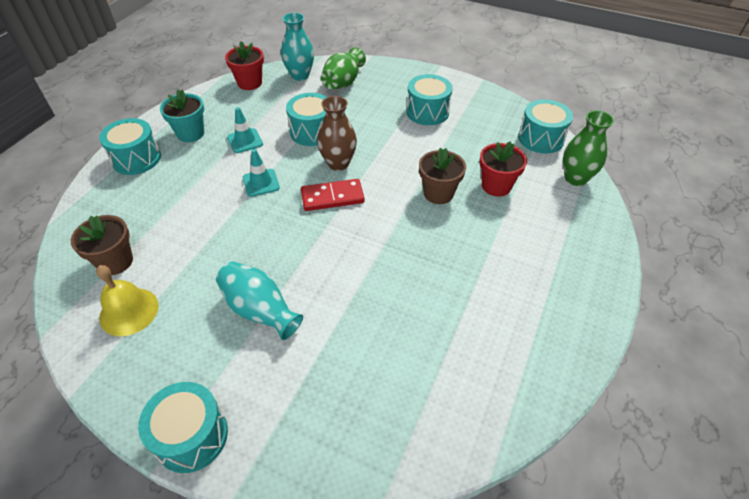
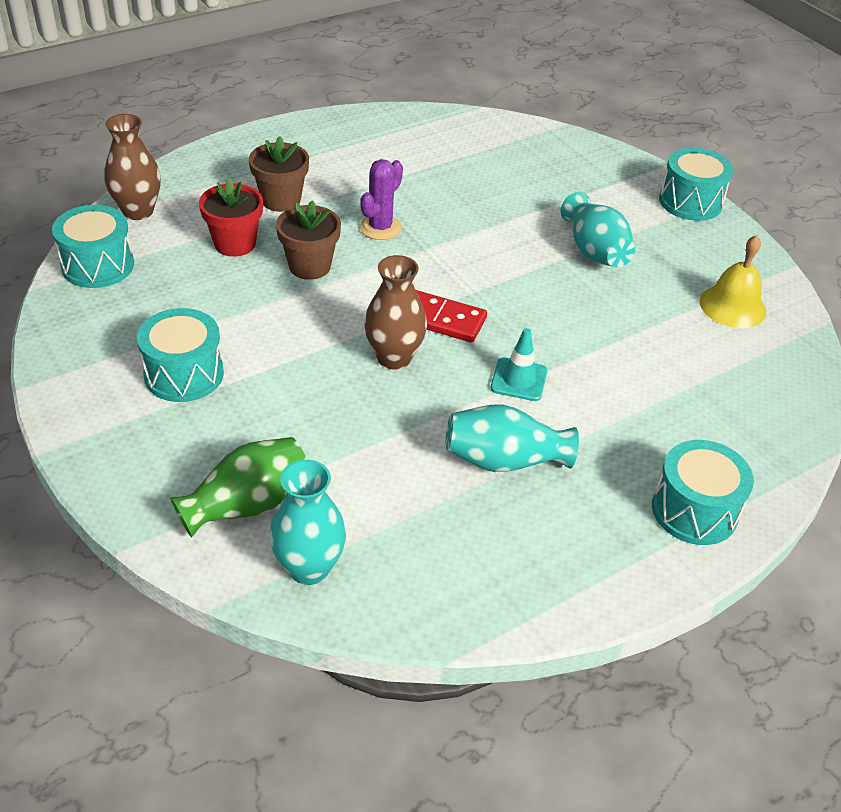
camera: 150 degrees left, 5 degrees down
brown flower pot [71,215,133,275] -> brown flower pot moved to [249,136,309,212]
turquoise flower pot [160,89,204,142] -> none
red flower pot [225,41,264,90] -> none
turquoise traffic cone [227,107,263,153] -> turquoise vase [446,405,579,472]
turquoise drum [286,93,327,146] -> none
green vase [563,110,614,186] -> brown vase [104,114,161,220]
none -> purple cactus [360,159,403,240]

